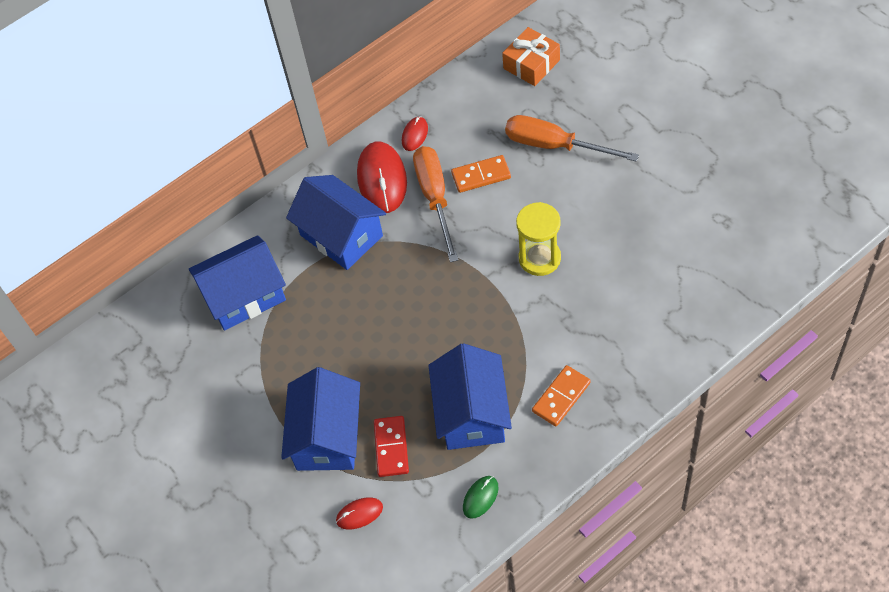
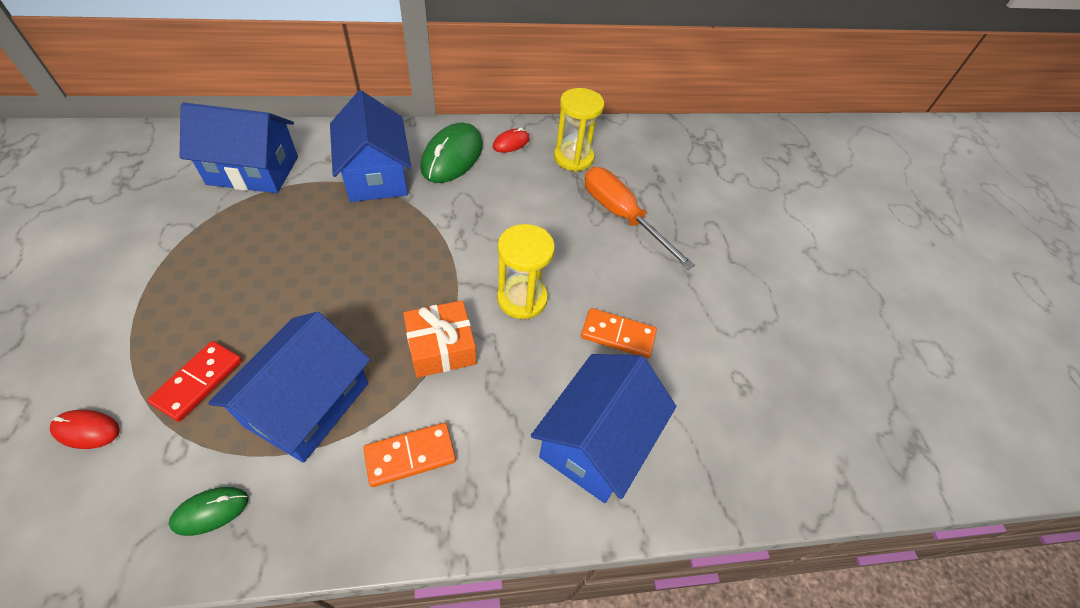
camera: 20 degrees right, 5 degrees down
blue house [281,367,360,471] -> blue house moved to [531,354,676,503]
red mouse [357,142,407,213] -> green mouse [421,123,483,183]
orange screwdriver [413,146,458,262] -> none
orange domino [451,155,511,193] -> orange domino moved to [581,308,657,358]
orange gift [502,27,560,86] -> orange gift moved to [403,300,476,378]
none -> yellow hourglass [554,88,604,172]

